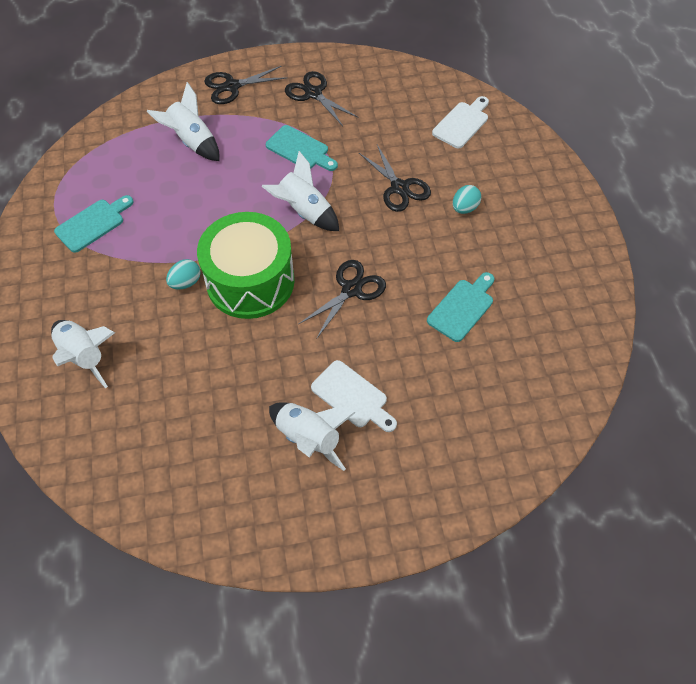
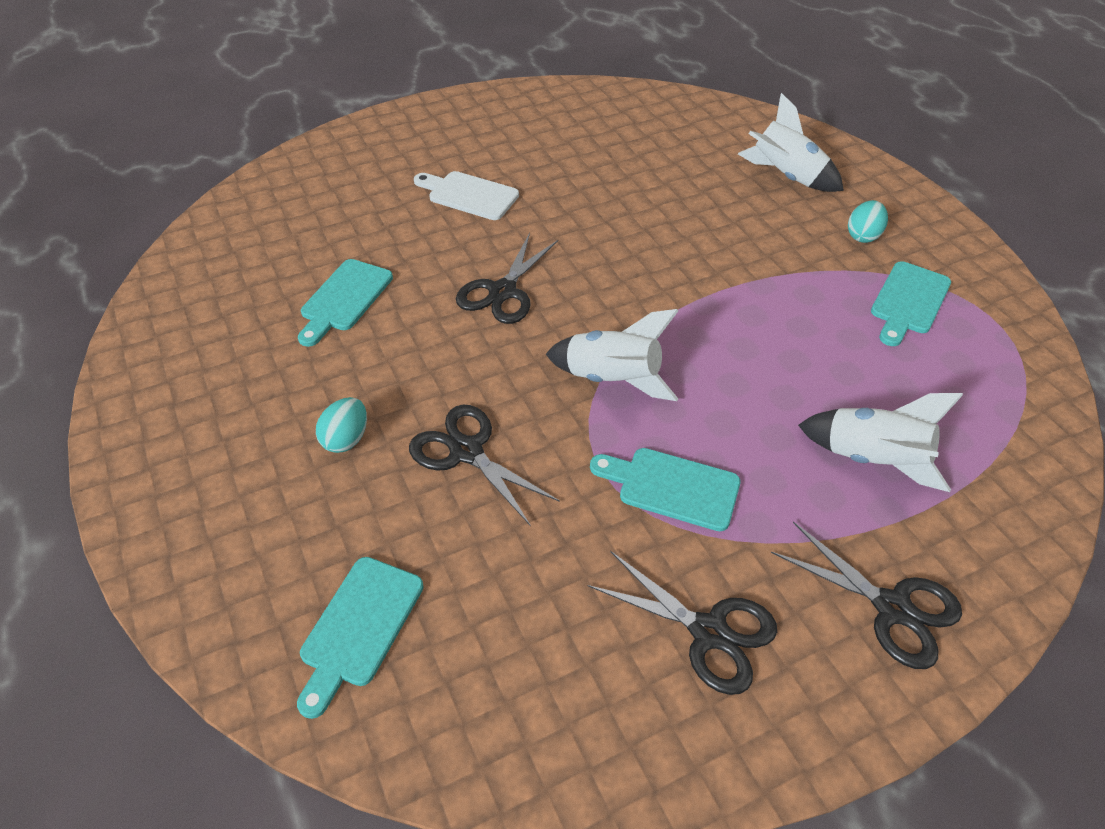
camera: 165 degrees right, 10 degrees down
turquoise egg [166,259,201,289] -> turquoise egg moved to [848,200,888,243]
green drum [197,212,295,319] -> none
black scissors [204,66,287,104] -> black scissors turned 75 degrees clockwise [771,522,962,669]
white rocket [269,402,356,471] -> none
white cutting board [432,96,489,148] -> turquoise cutting board [297,557,424,719]

